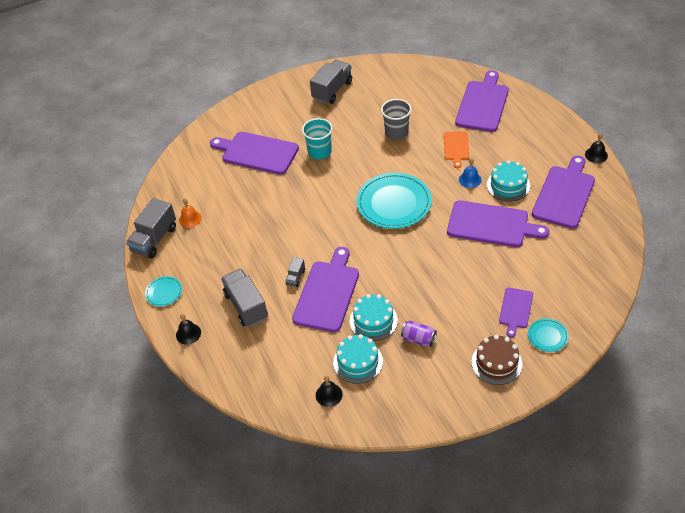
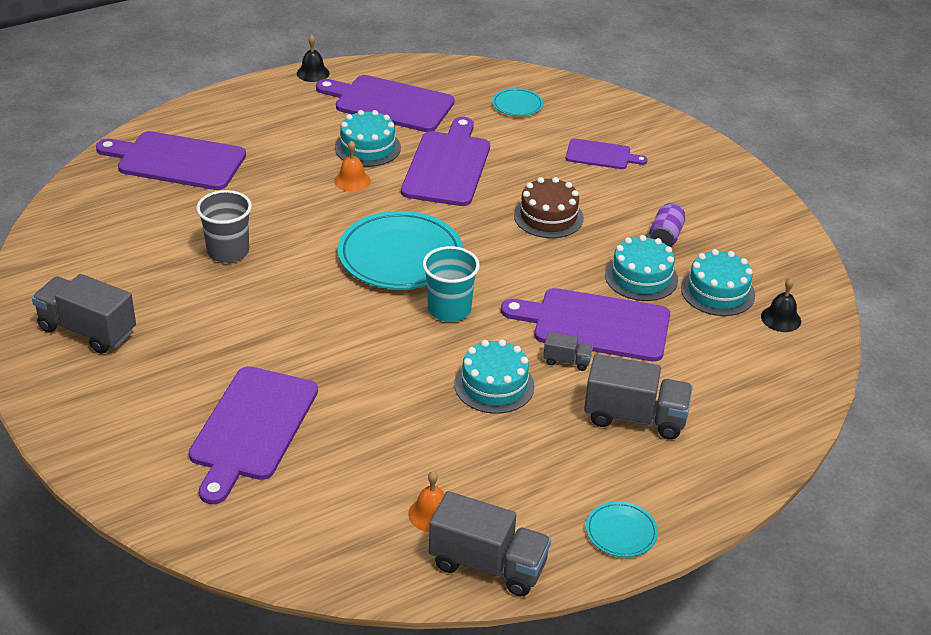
camera: 100 degrees left, 10 degrees down
black bell [176,314,201,344] -> none
grey truck [221,269,268,327] -> grey truck turned 135 degrees counterclockwise [584,354,693,440]
turquoise cup [302,118,333,159] -> turquoise cup moved to [423,246,480,322]
orange cutting board [444,131,469,168] -> none
blue bell [459,158,482,188] -> orange bell [334,140,371,192]
brown cake [471,335,523,385] -> brown cake moved to [514,177,584,238]
turquoise plate [528,318,569,352] -> turquoise plate moved to [492,88,543,116]
none -> turquoise cake [454,339,535,414]

